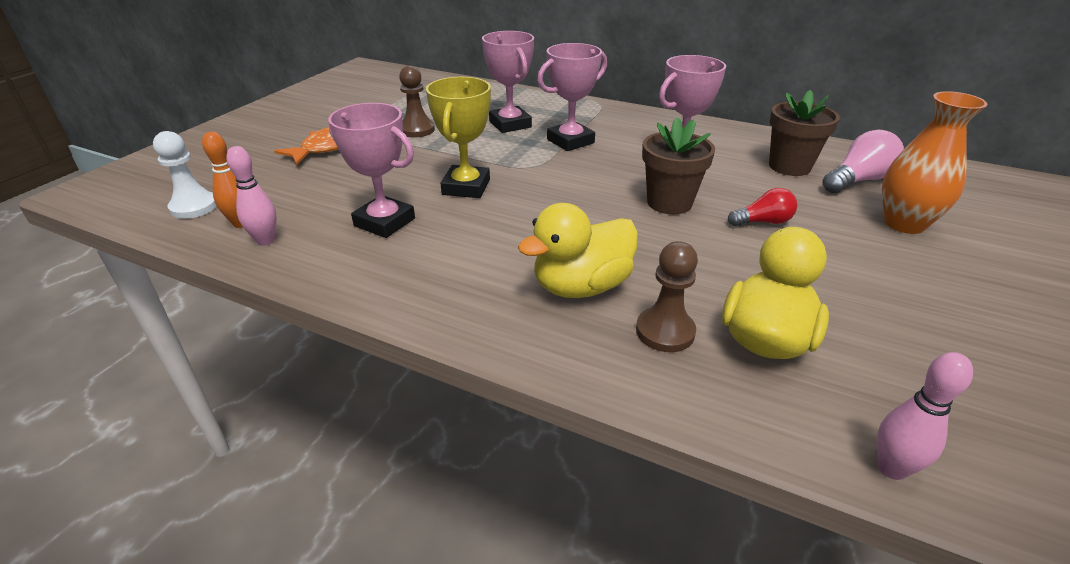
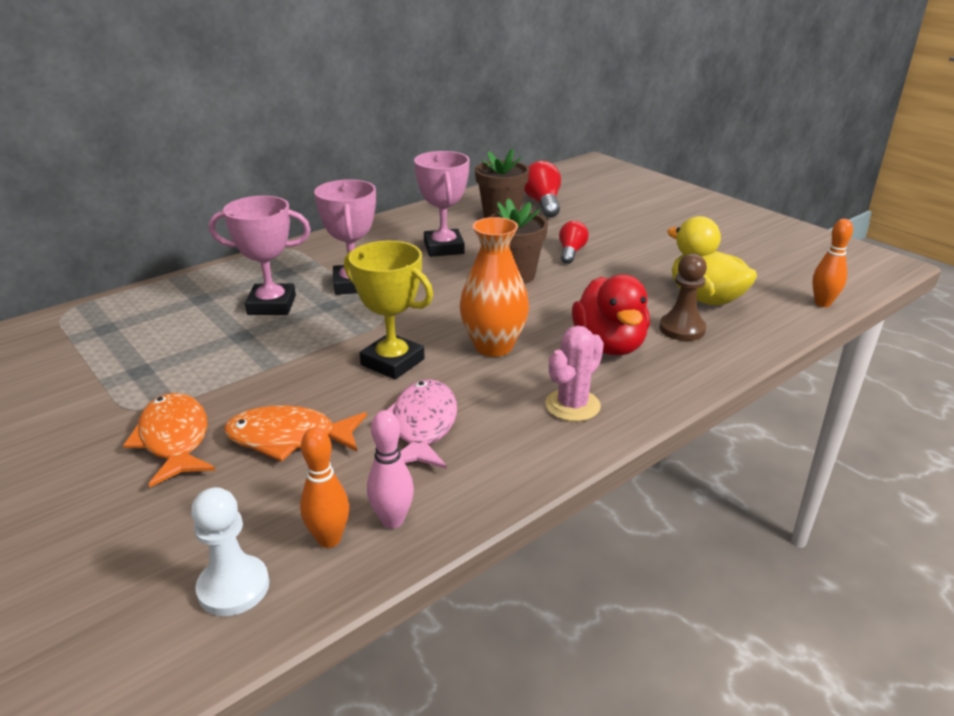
camera: 65 degrees left, 5 degrees down
pink trophy [328,103,415,238] -> pink fish [387,379,457,469]
brown pawn [399,66,435,137] -> none
yellow duck [518,203,638,298] -> red duck [572,274,650,356]
pink light bulb [823,130,904,193] -> red light bulb [524,161,561,218]
pink bowling pin [877,352,973,480] -> orange bowling pin [812,219,853,307]
orange vase [882,91,988,234] -> orange vase moved to [460,217,529,357]
none -> orange fish [224,405,367,462]
none -> pink cactus [545,326,604,422]

